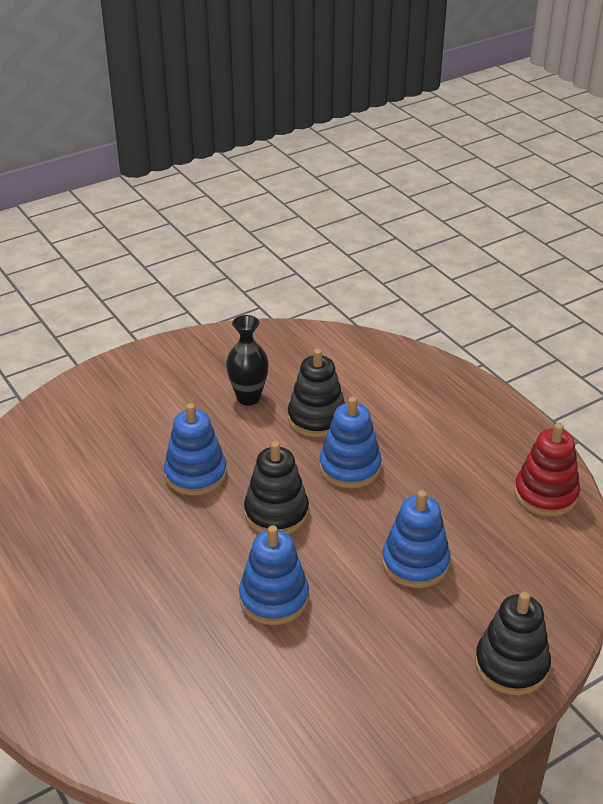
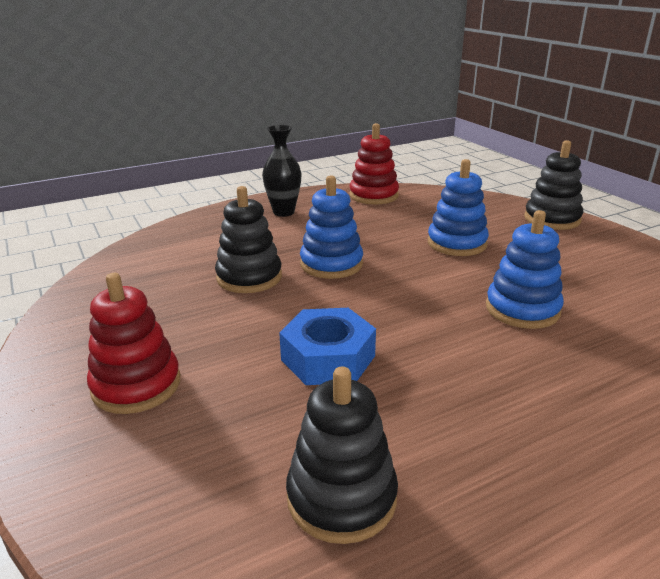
camera: 85 degrees left, 10 degrees down
blue stacking toy [164,403,227,496] -> blue nut [279,308,376,385]
black vase [226,315,269,406] -> black vase moved to [262,125,302,217]
black stacking toy [244,441,309,534] -> black stacking toy moved to [286,366,398,544]
none -> red stacking toy [87,273,180,414]

